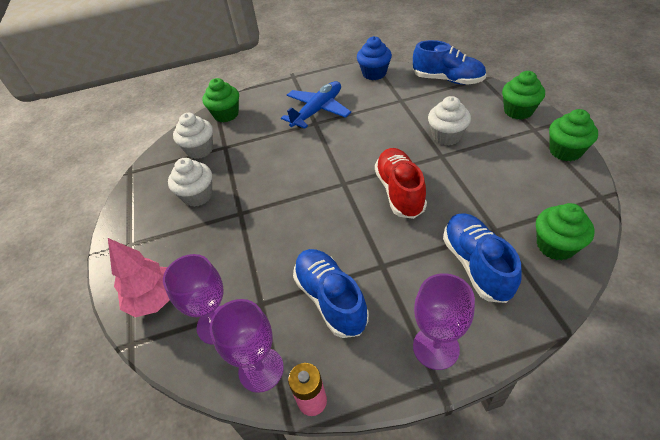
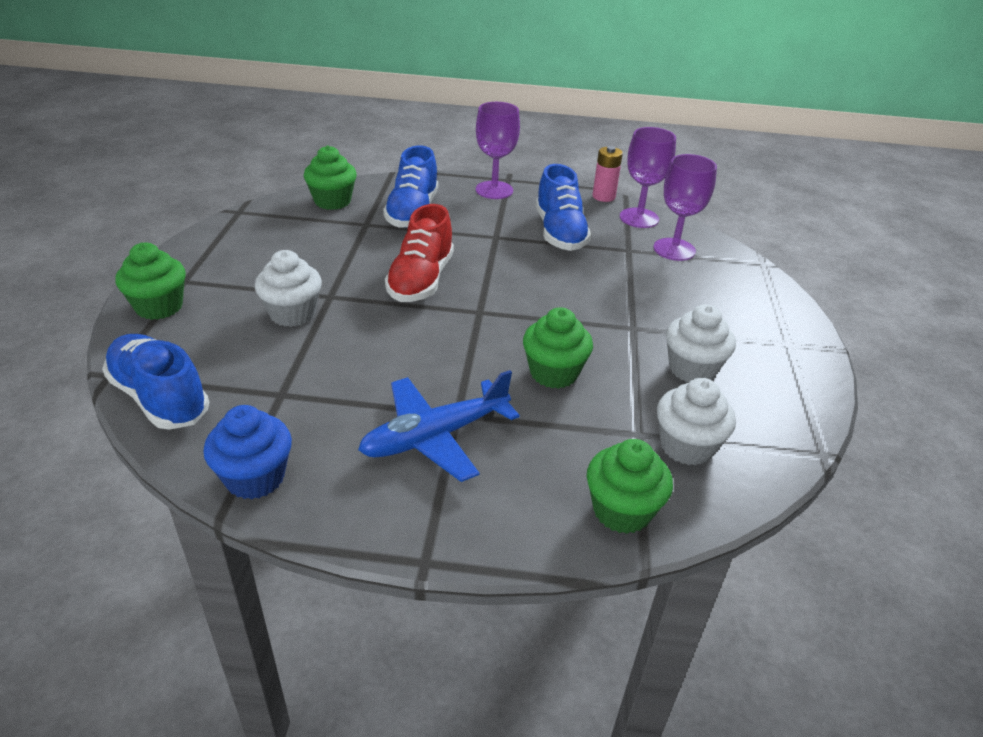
camera: 165 degrees left, 10 degrees down
pink tree [108,238,170,317] -> none
green cupcake [549,109,598,161] -> green cupcake moved to [523,307,593,389]

